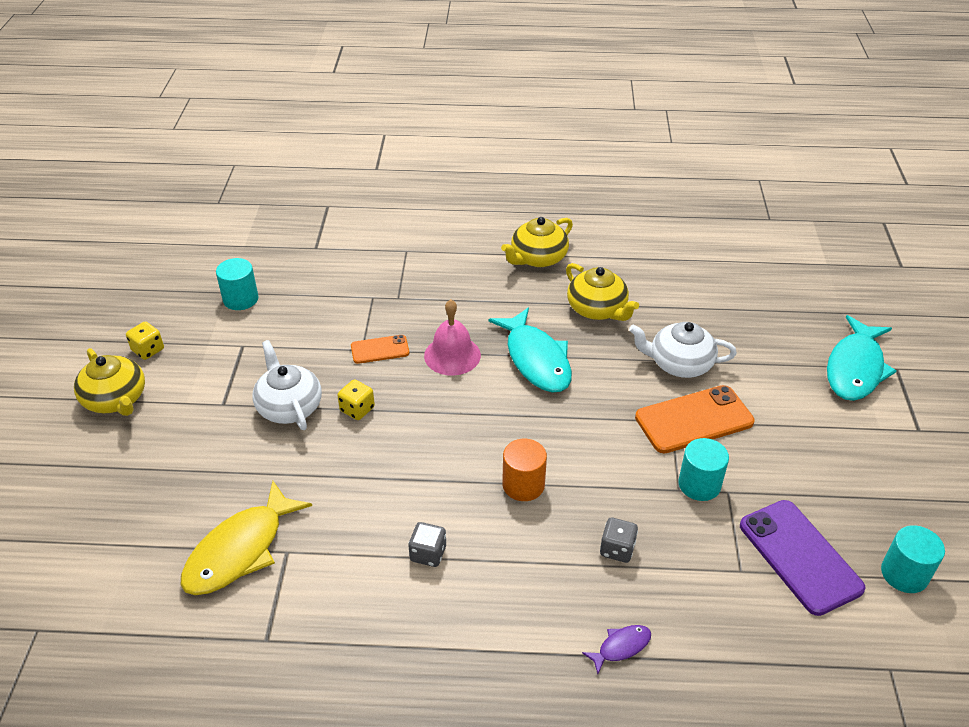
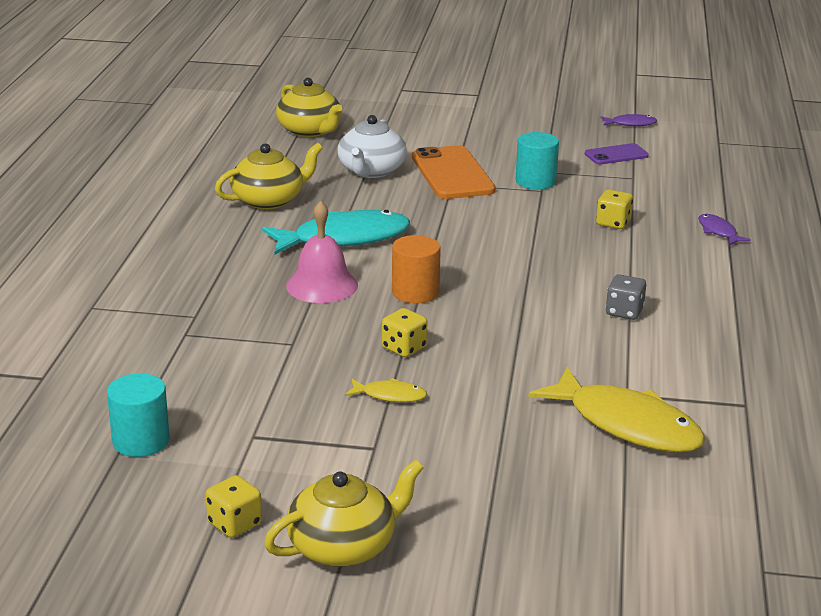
camera: 85 degrees left, 15 degrees down
white teapot [252,340,322,430] -> yellow fish [345,378,427,402]
orange phone [351,335,409,364] -> none
yellow teapot [501,217,573,267] -> yellow teapot moved to [276,78,342,137]
orange cylinder [502,439,547,501] -> orange cylinder moved to [392,235,441,303]
grey dice [600,518,638,563] -> yellow dice [596,189,633,229]
purple phone [740,500,865,616] -> purple phone [585,143,649,165], size x0.55
turquoise fish [827,315,897,401] -> none
turquoise cylinder [881,525,945,593] -> purple fish [600,114,657,126]

